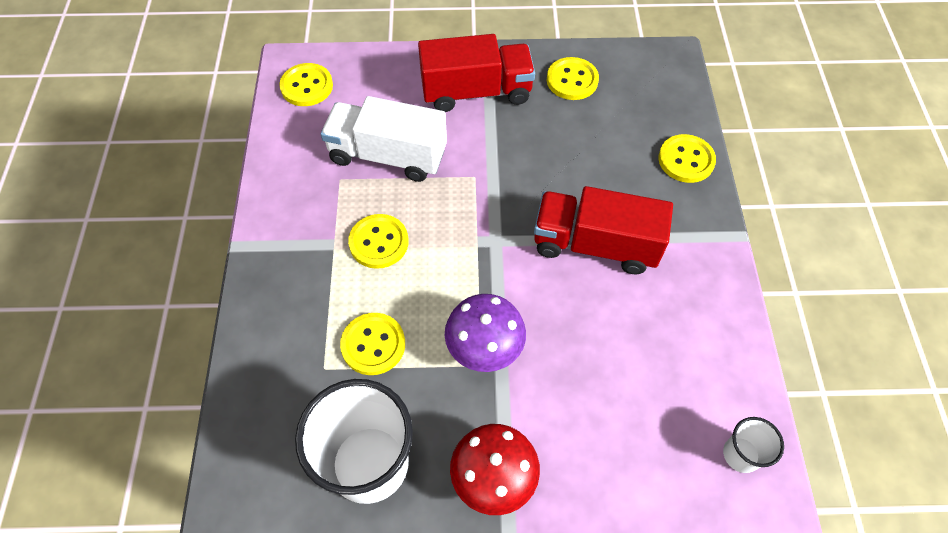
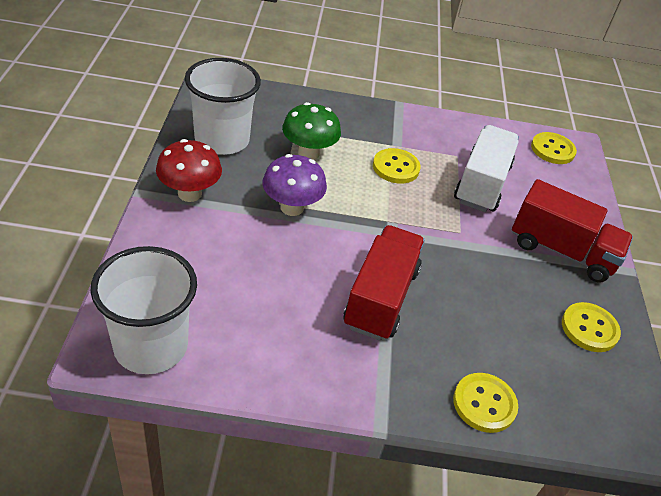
camera: 90 degrees right, 15 degrees down
yellow button [340,313,405,375] -> green mushroom [282,102,341,160]
red truck [418,34,535,112] -> red truck turned 60 degrees counterclockwise [512,179,633,282]
white cup [723,417,784,473] -> white cup [90,246,197,374], size x2.13

